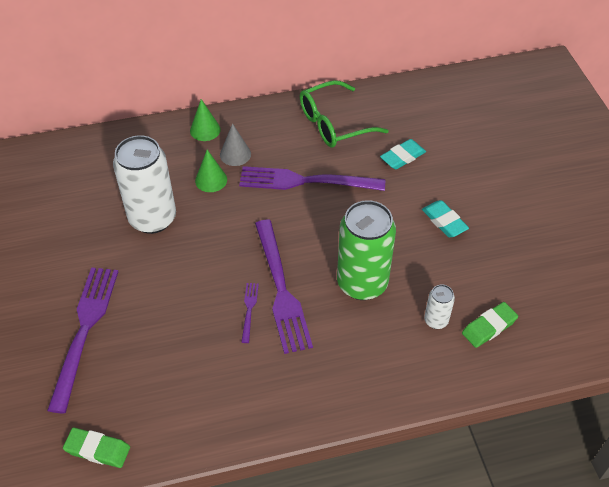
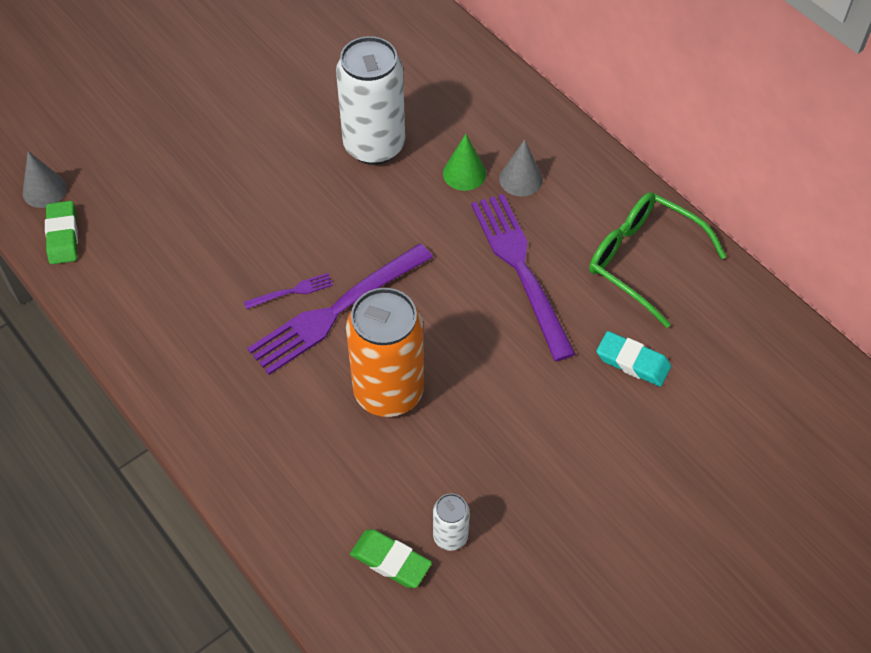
camera: 65 degrees right, 5 degrees up
purple fork [47,267,118,413] -> none
green cone [190,99,221,141] -> none
green can [337,200,396,300] -> orange can [346,288,424,417]
turquoise eraser [422,200,469,237] -> none
white can [424,285,455,329] -> white can moved to [433,493,470,551]
none -> grey cone [23,151,67,208]

